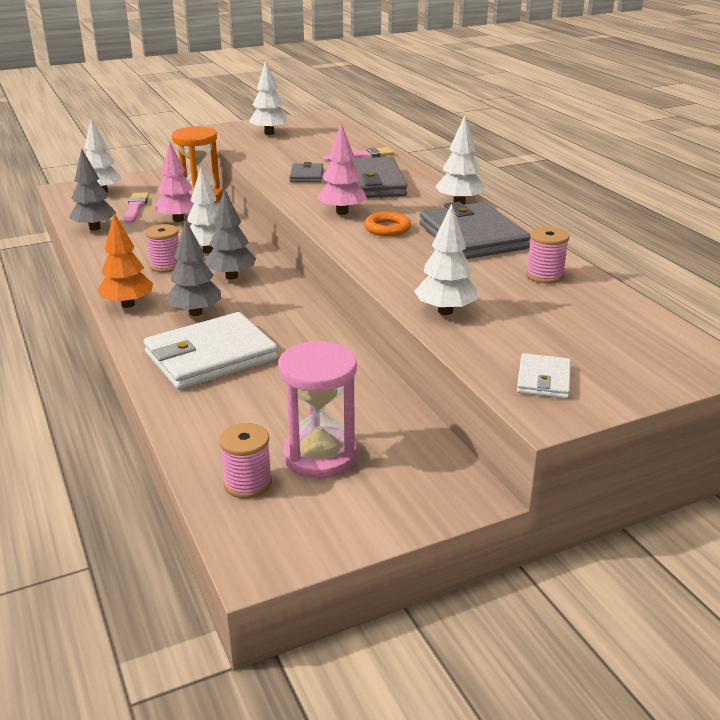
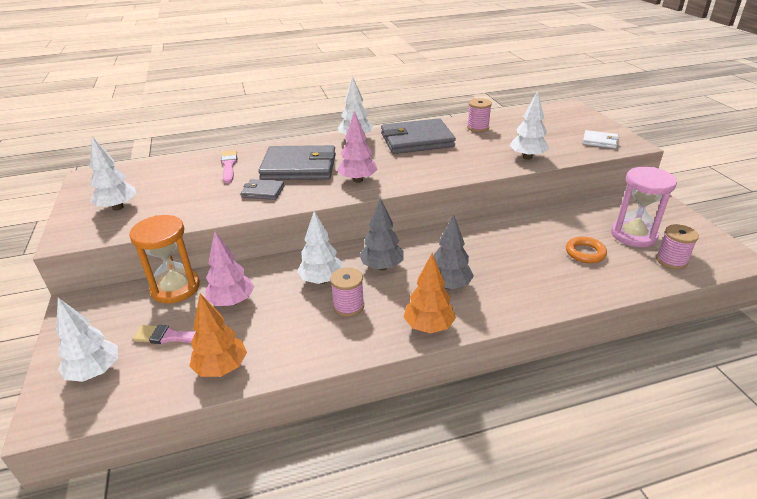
camera: 80 degrees left, 5 degrees up
grey tree [69,148,116,231] -> orange tree [189,294,247,377]
white wallet [144,312,278,390] -> none
orange ring [364,212,411,236] -> orange ring moved to [566,237,607,263]

